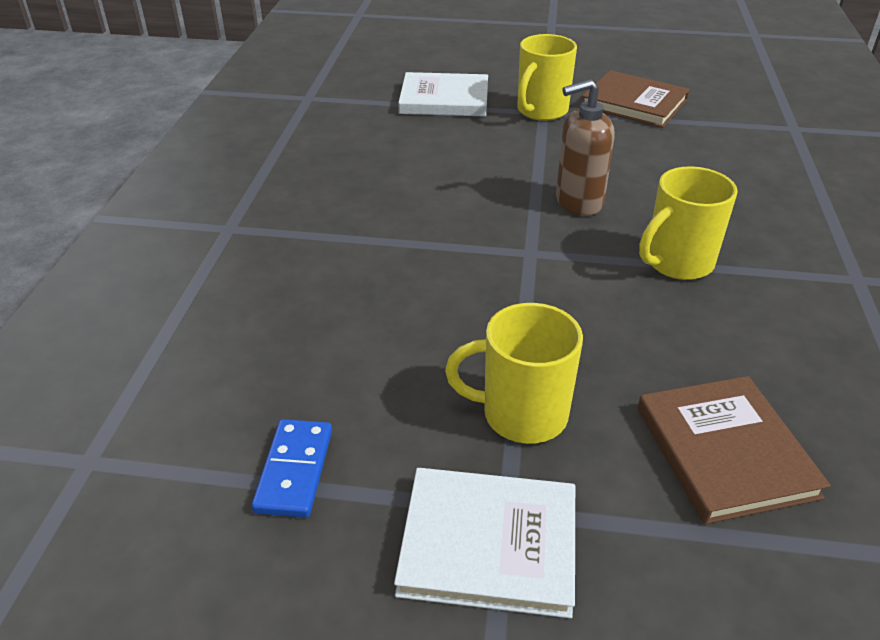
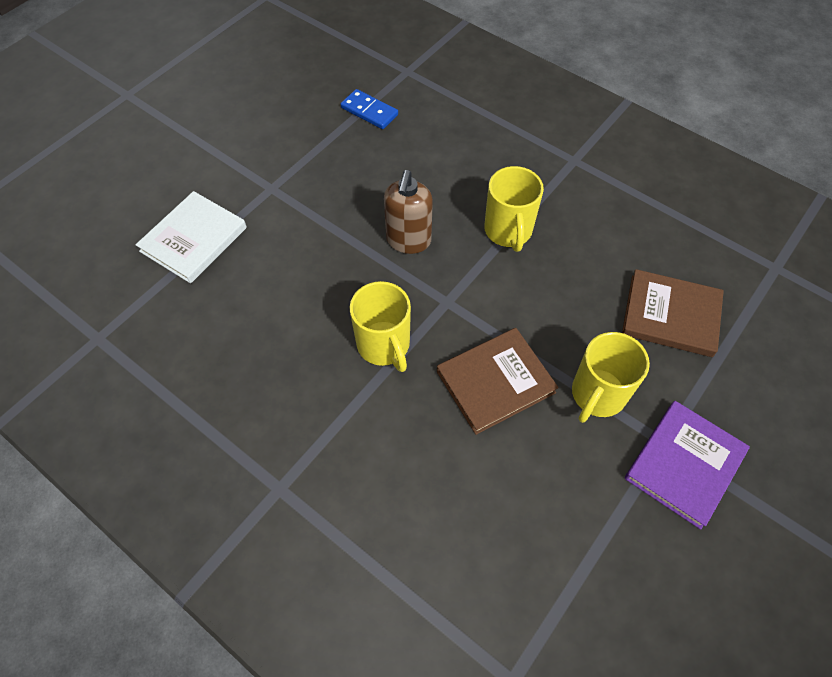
camera: 60 degrees left, 20 degrees up
blue domino [252,419,332,518] -> blue domino moved to [341,89,398,129]
white book [394,468,575,618] -> purple book [625,401,750,530]
yellow mug [517,34,577,121] -> yellow mug moved to [350,281,411,372]
brown book [582,70,690,128] -> brown book moved to [437,328,558,435]

